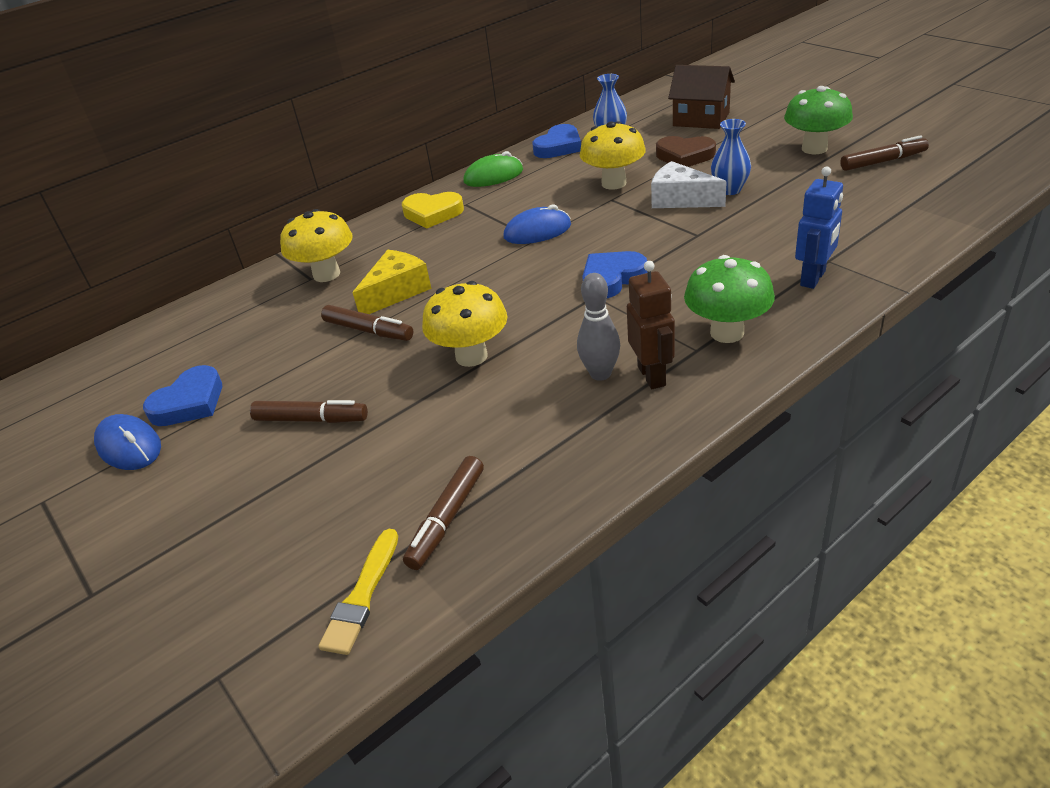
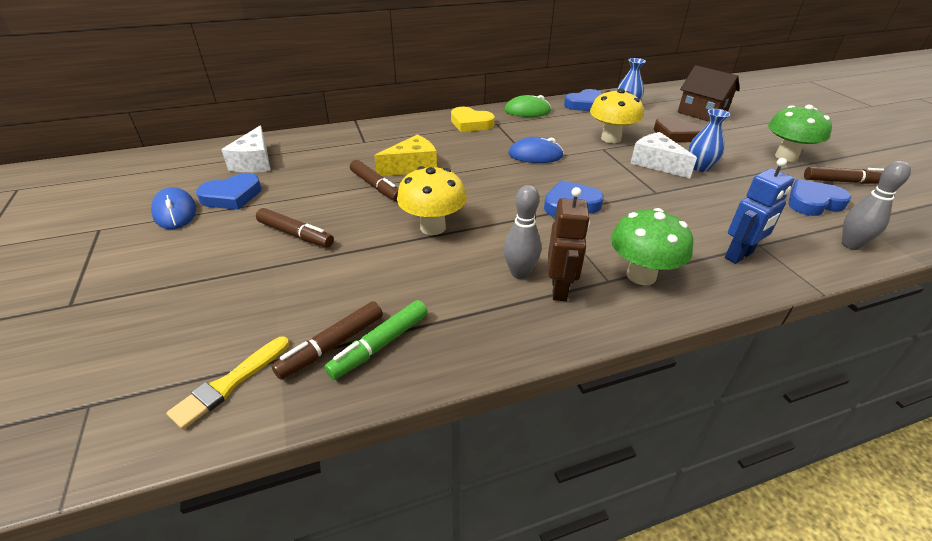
camera: 15 degrees right, 0 degrees up
yellow mushroom [280,209,353,282] -> none
none -> white cheese [221,125,270,172]
none -> green marker [324,300,428,380]
none -> blue heart [788,179,851,216]
none -> grey bowling pin [842,161,911,250]

